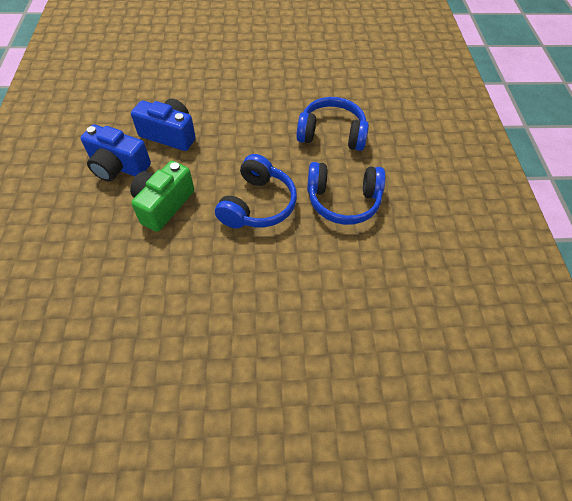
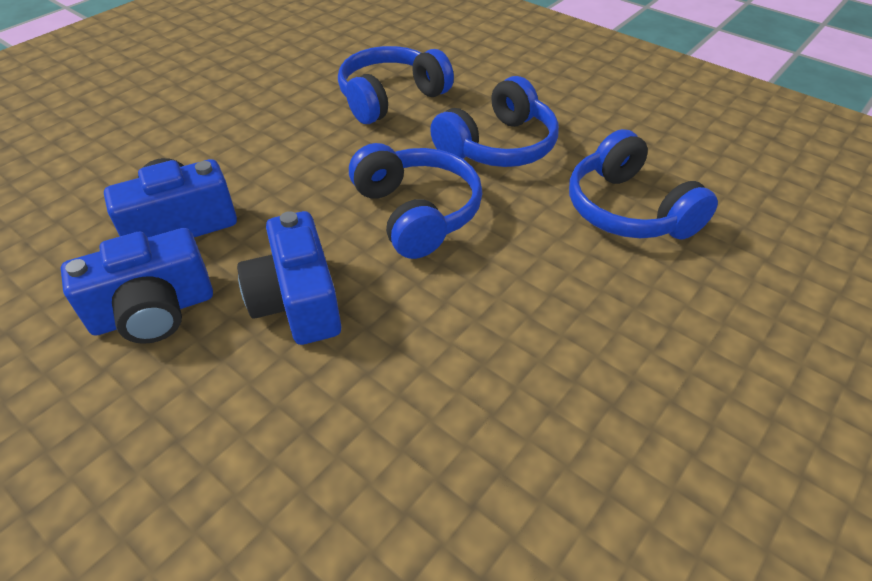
camera: 45 degrees left, 10 degrees down
green camera [130,161,194,232] -> blue camera [237,211,341,345]
none -> blue headphones [569,129,718,240]

